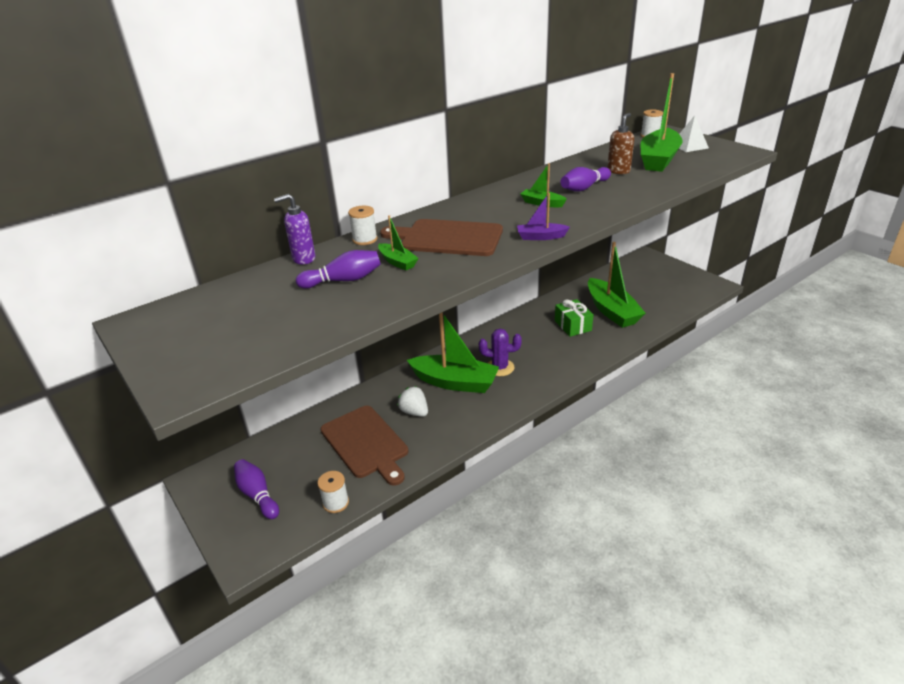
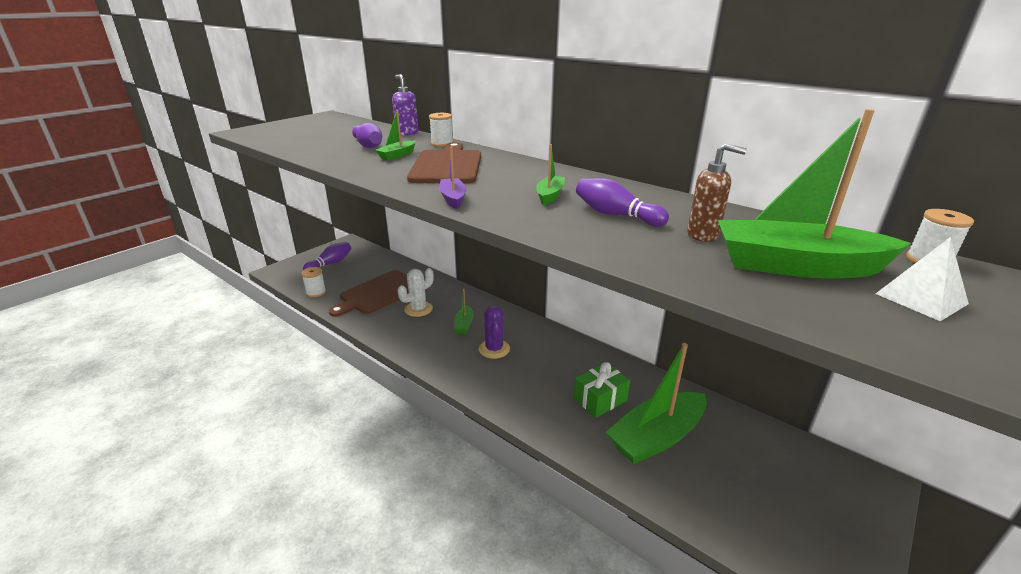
camera: 75 degrees right, 5 degrees down
white strawberry [397,386,428,417] -> white cactus [398,268,434,317]
green boat [407,312,499,393] -> green boat [454,289,474,334], size x0.47

